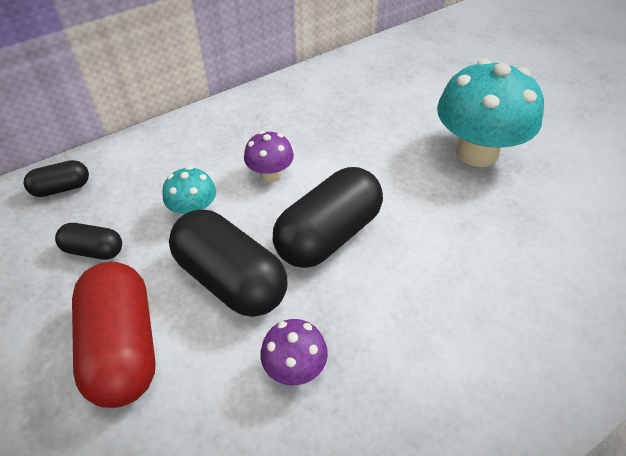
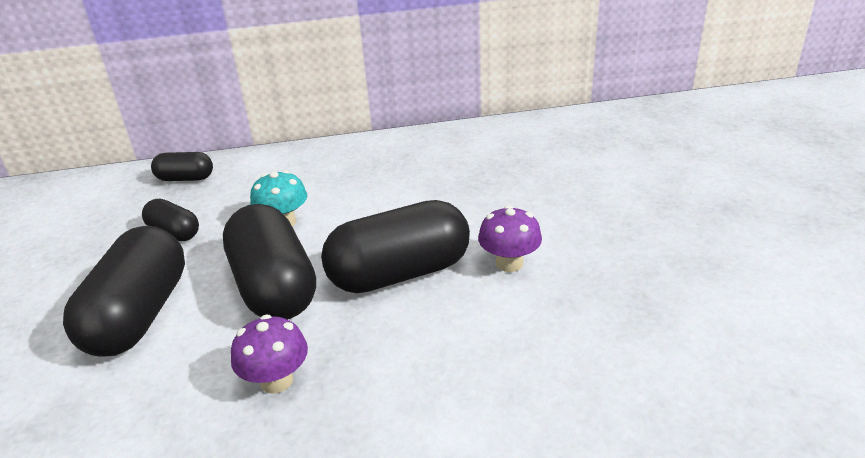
camera: 25 degrees right, 15 degrees down
red capsule [72,262,156,408] -> black capsule [63,226,185,357]
purple mushroom [244,131,294,182] -> purple mushroom moved to [478,205,542,272]
turquoise mushroom [437,59,544,167] -> none

